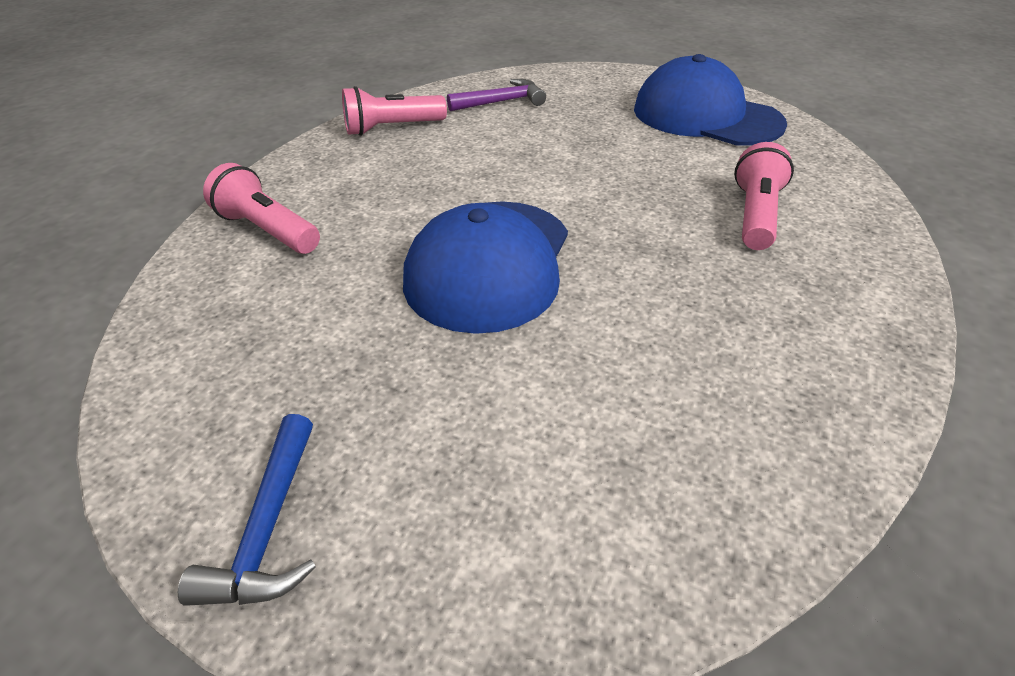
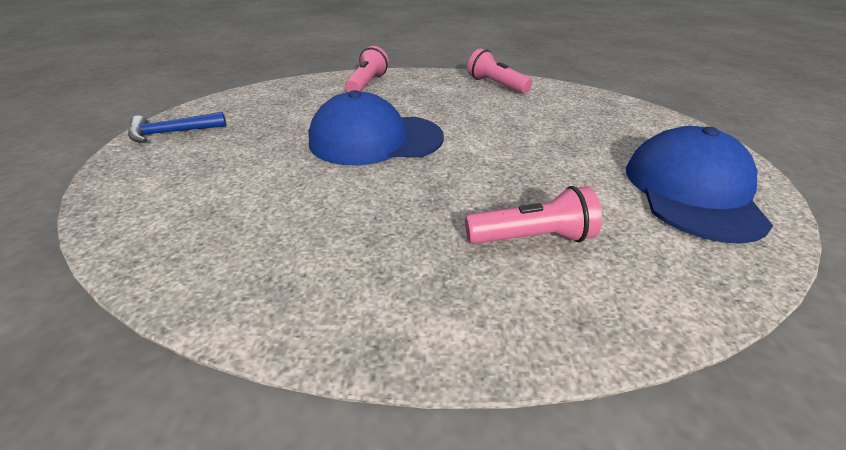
camera: 65 degrees right, 5 degrees down
purple hammer [447,79,546,111] -> none

